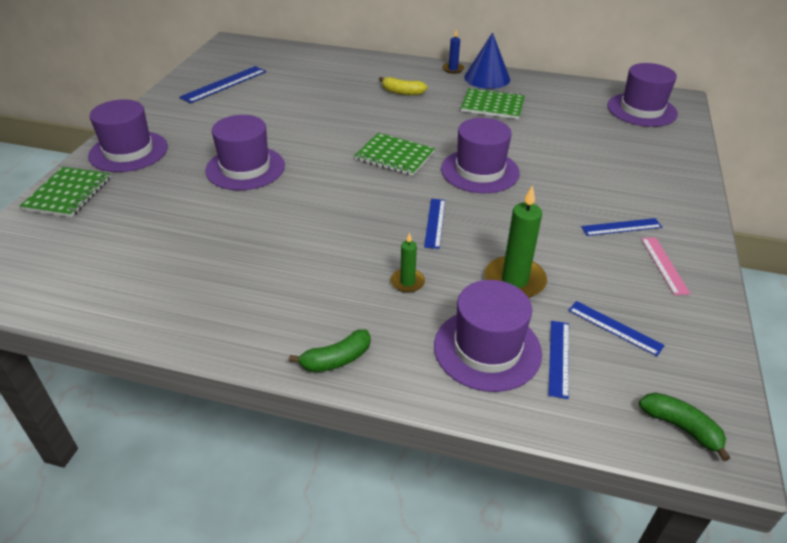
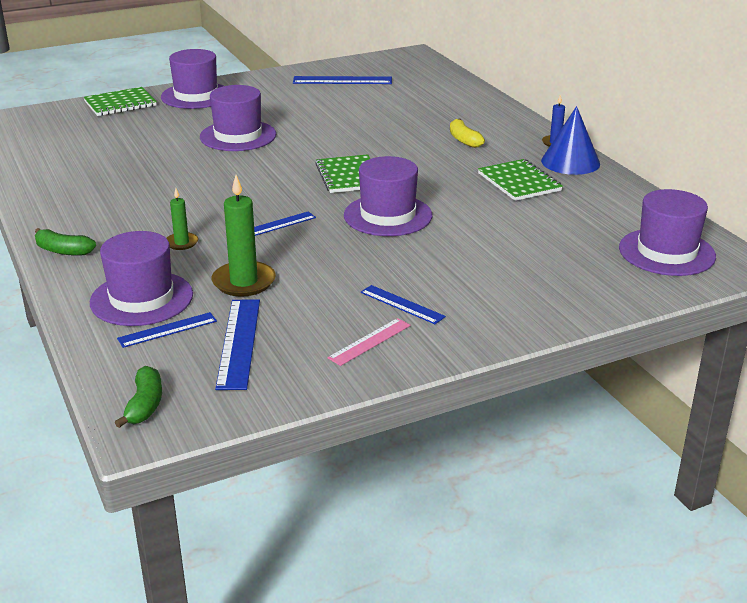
camera: 50 degrees right, 10 degrees down
blue ruler [568,301,665,356] -> blue ruler [215,299,260,390], size x1.58

